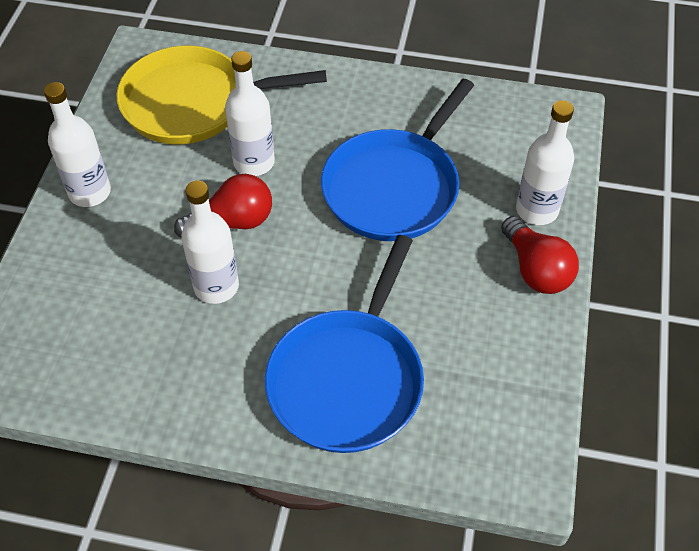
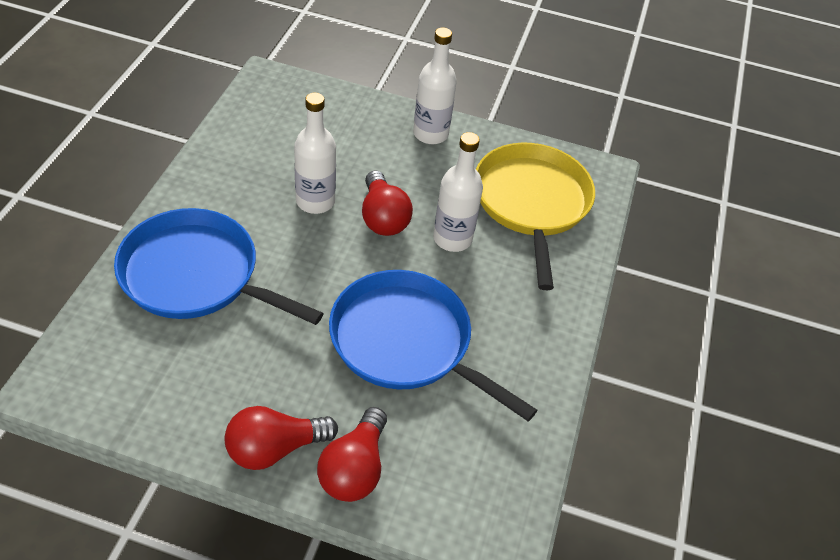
camera: 90 degrees right, 5 degrees down
white bottle [516,100,574,225] -> red light bulb [317,407,387,502]

